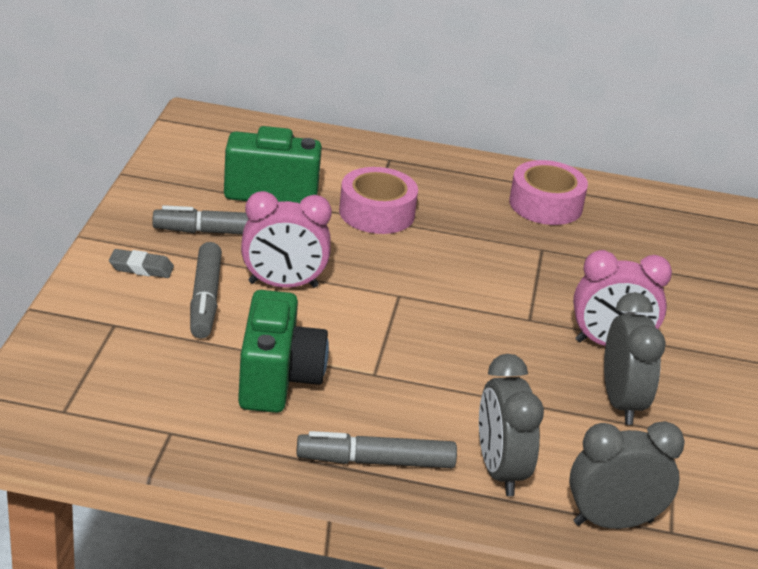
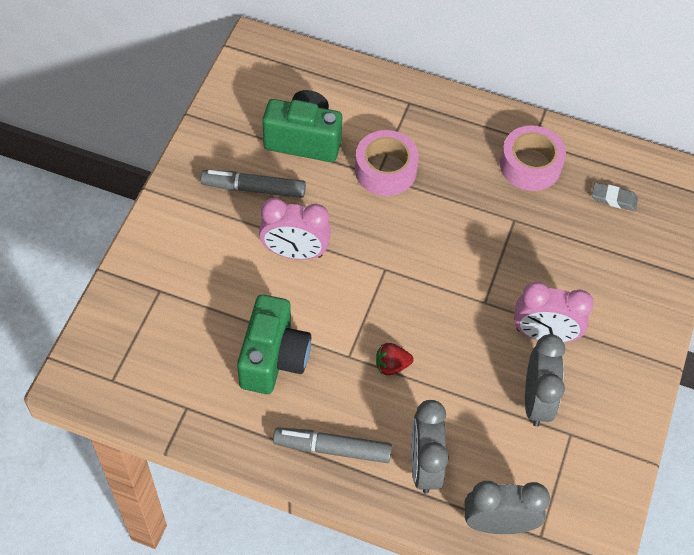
camera: 10 degrees right, 25 degrees up
grey eraser [109,249,174,278] -> grey eraser moved to [592,182,638,211]
grey marker [190,242,222,339] -> none
none -> red strawberry [376,343,414,375]

